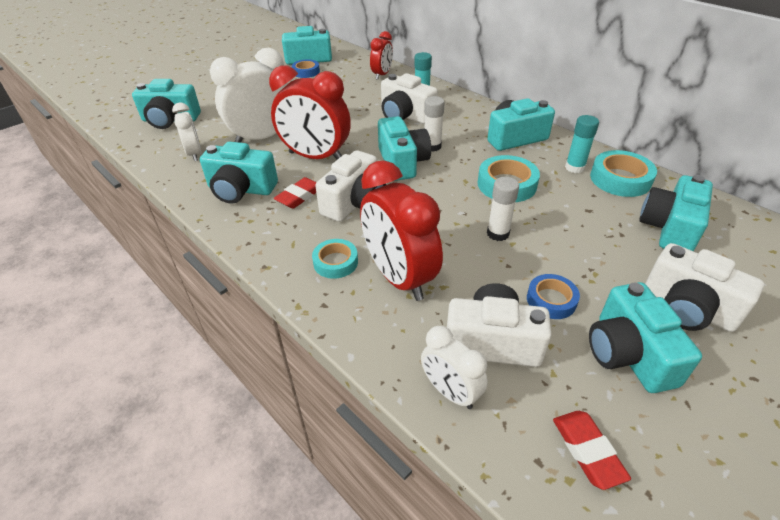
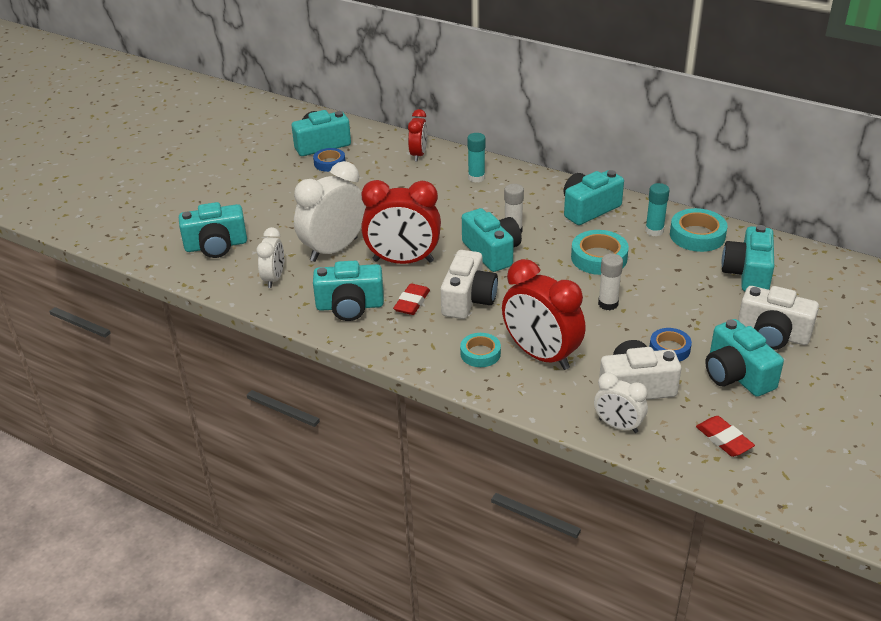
camera: 15 degrees left, 5 degrees down
white clock [172,103,201,161] -> white clock turned 45 degrees clockwise [257,227,284,288]
white camera [381,73,438,124] -> none

